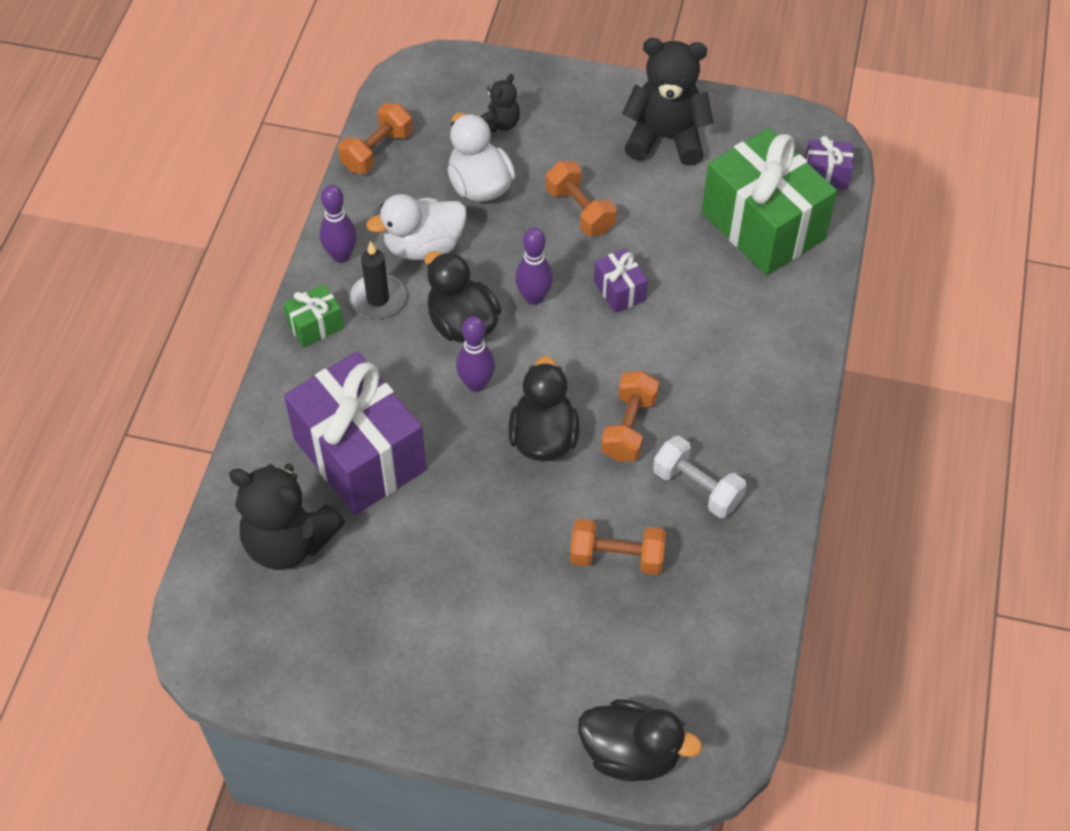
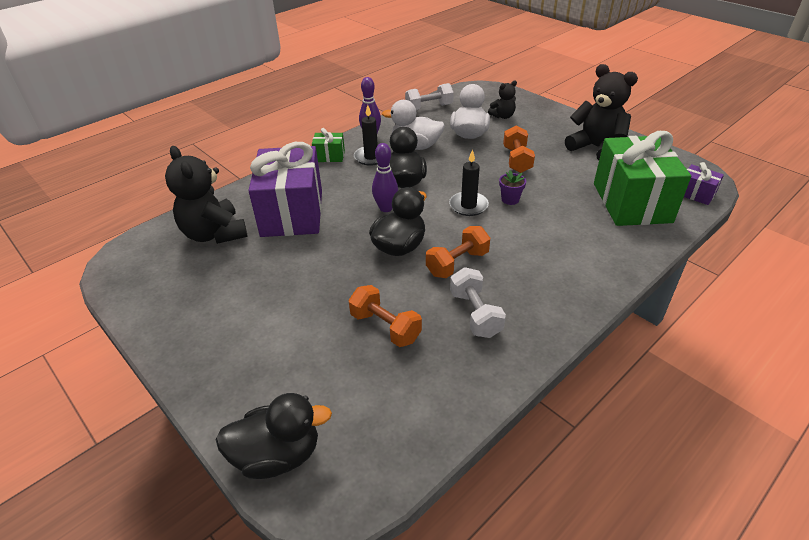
camera: 35 degrees right, 15 degrees down
orange dumbbell [338,103,413,174] -> white dumbbell [405,83,454,110]
purple bowling pin [515,227,553,305] -> none
black duck [578,699,702,782] -> black duck turned 60 degrees counterclockwise [215,393,332,479]
purple gift [594,248,648,313] -> purple flower pot [499,170,526,205]
none -> black candle [449,149,489,216]

